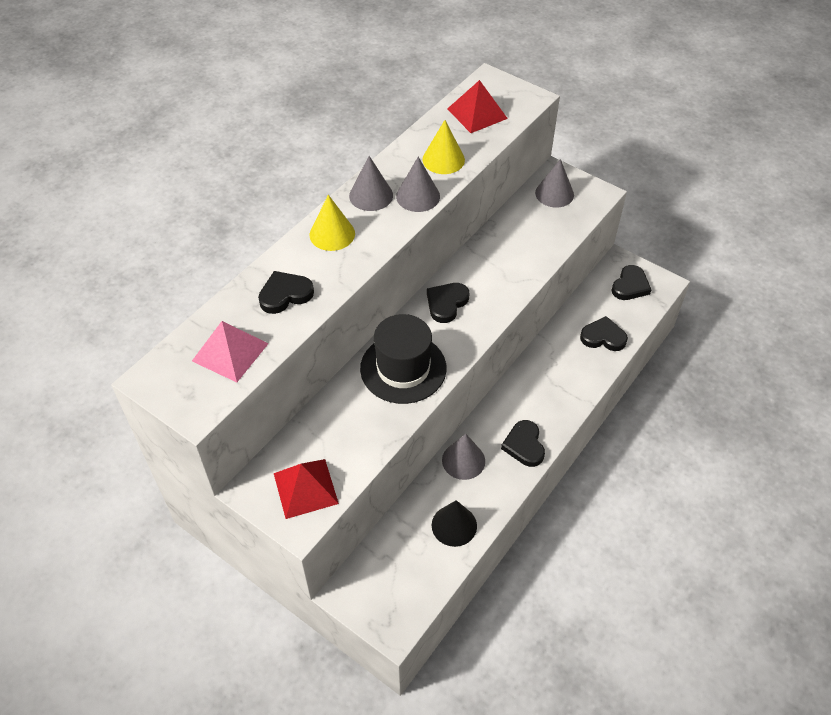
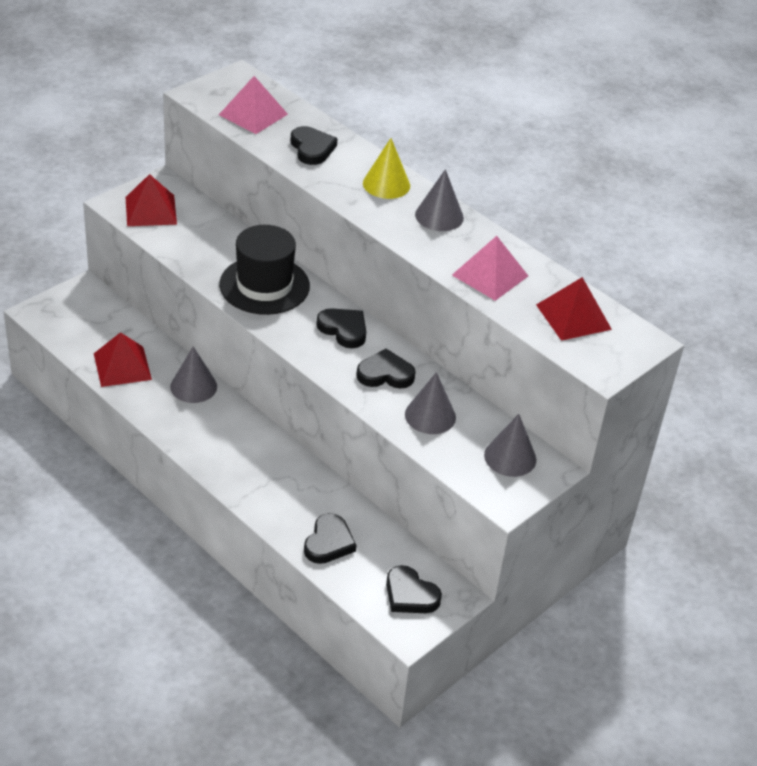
camera: 95 degrees right, 10 degrees down
grey cone [396,157,440,212] -> grey cone moved to [405,372,456,434]
yellow cone [422,120,465,174] -> pink pyramid [452,236,528,301]
black cone [432,500,477,547] -> red pyramid [94,332,152,387]
black heart [501,420,545,467] -> black heart moved to [356,349,416,388]

